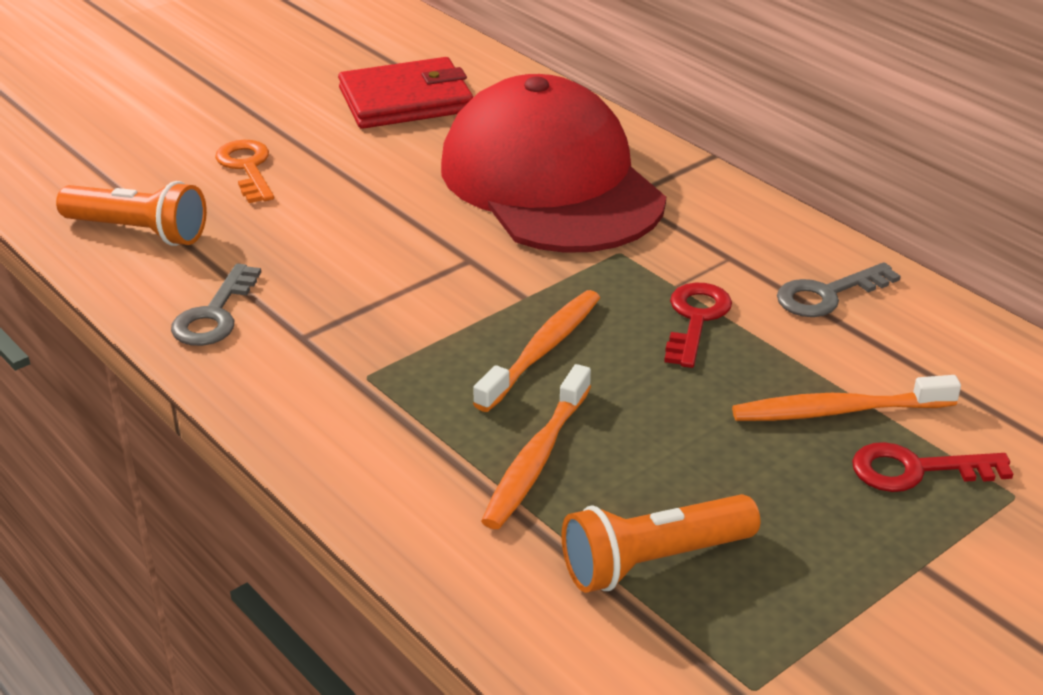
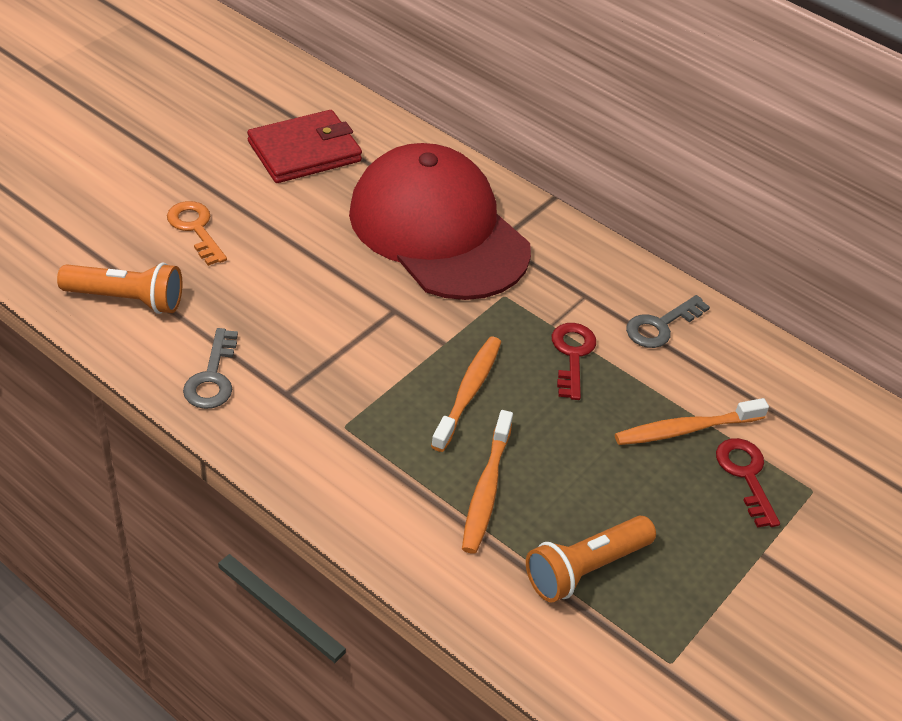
camera: 15 degrees left, 10 degrees up
red key [852,442,1013,492] -> red key turned 90 degrees clockwise [716,438,780,528]

